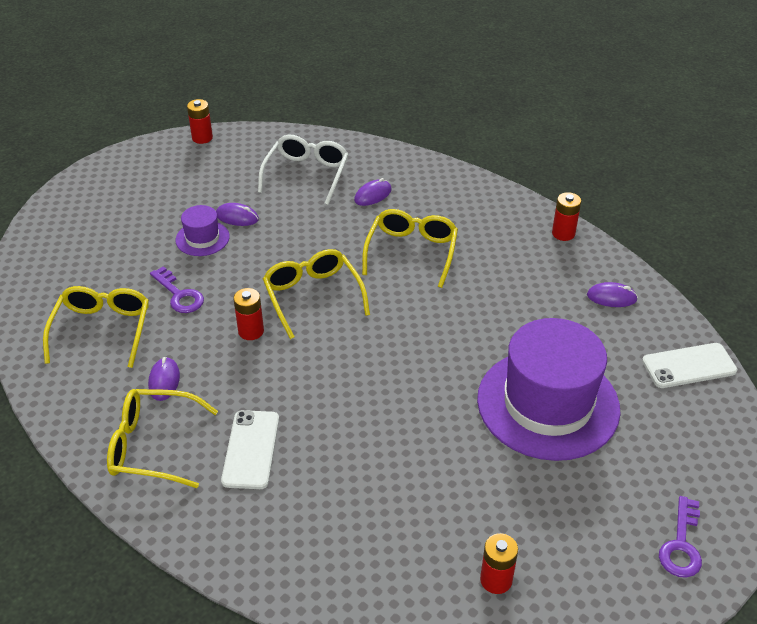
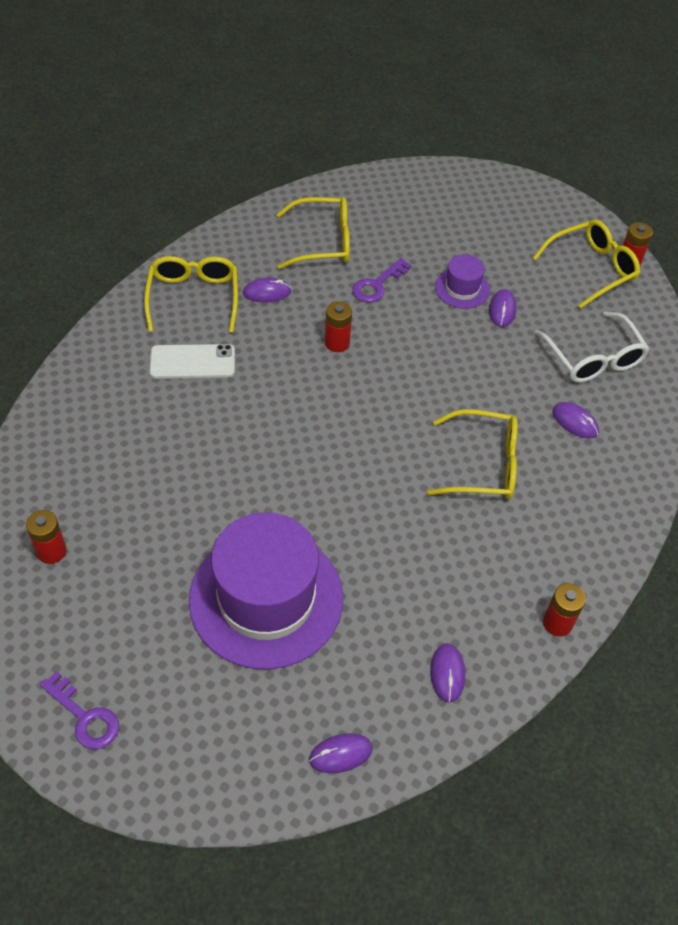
camera: 80 degrees right, 10 degrees up
white glasses [258,135,349,205] -> white glasses turned 60 degrees clockwise [535,312,649,382]
yellow glasses [263,249,370,339] -> yellow glasses moved to [533,220,640,309]
white phone [642,343,737,388] -> purple mouse [309,733,373,773]
purple key [659,496,702,578] -> purple key turned 150 degrees counterclockwise [40,671,119,749]

